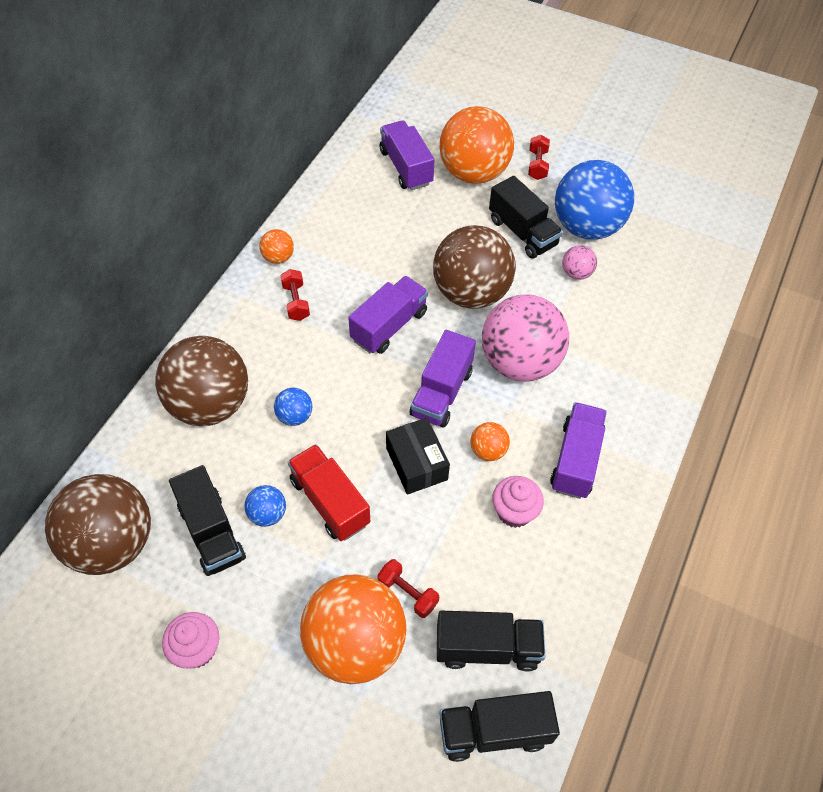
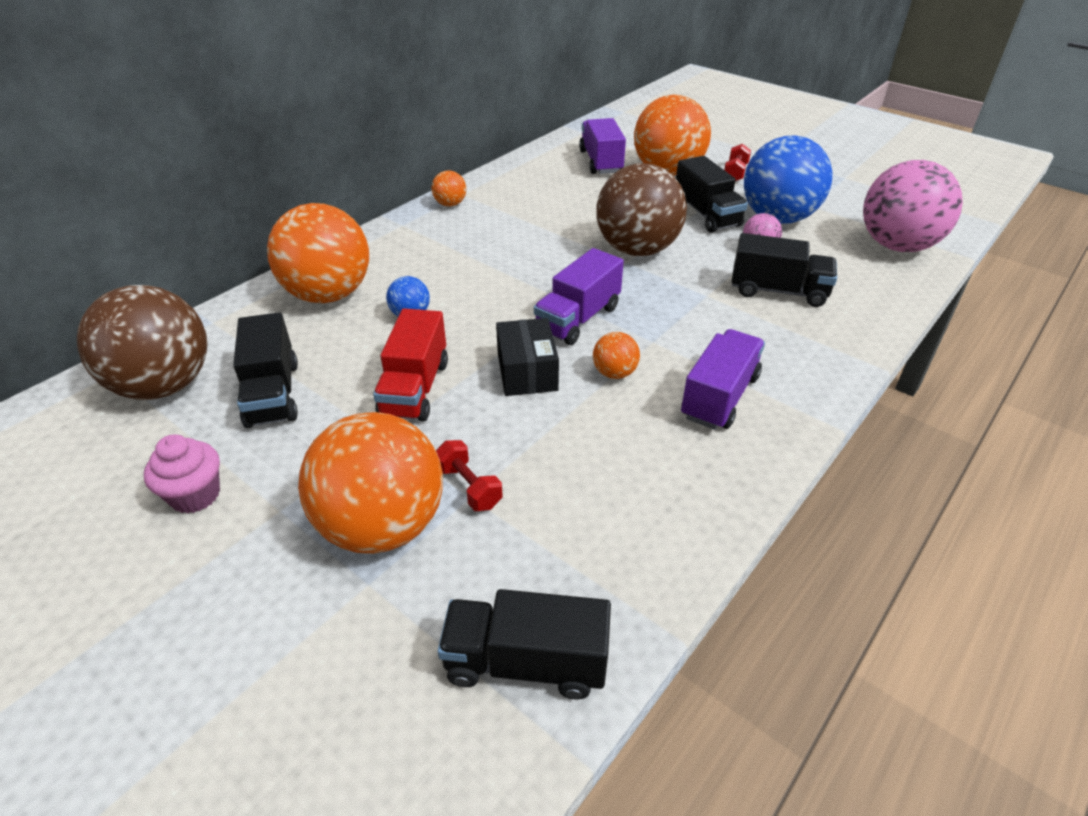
camera: 15 degrees right, 15 degrees down
brown ball [155,336,248,426] -> orange ball [267,203,369,303]
blue ball [244,485,286,527] -> none
red dumbbell [280,269,310,321] -> none
red truck [288,444,370,541] -> red truck turned 150 degrees counterclockwise [373,308,448,422]
purple truck [348,276,428,354] -> none
black truck [437,611,545,671] -> black truck moved to [732,233,837,307]
pink ball [482,294,569,382] -> pink ball moved to [863,160,963,252]
pink cupcake [492,476,544,528] -> none

